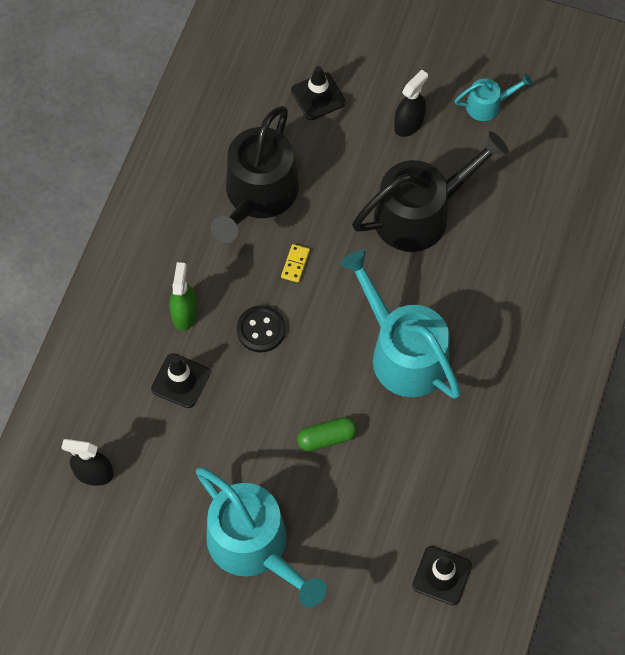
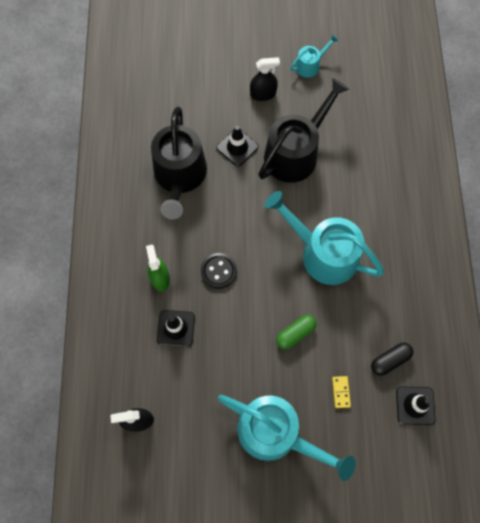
camera: 20 degrees left, 5 degrees up
yellow domino [281,244,310,283] -> yellow domino moved to [332,376,351,408]
black traffic cone [291,66,346,120] -> black traffic cone moved to [217,126,259,167]
black spray bottle [394,70,428,137] -> black spray bottle turned 60 degrees clockwise [250,57,280,101]
none -> black capsule [371,343,413,376]

